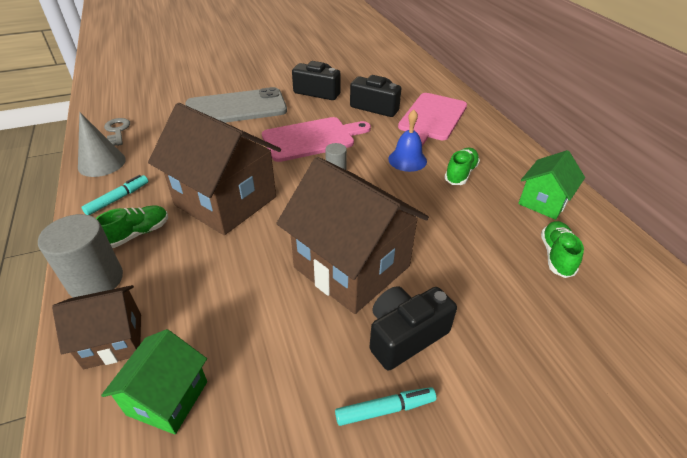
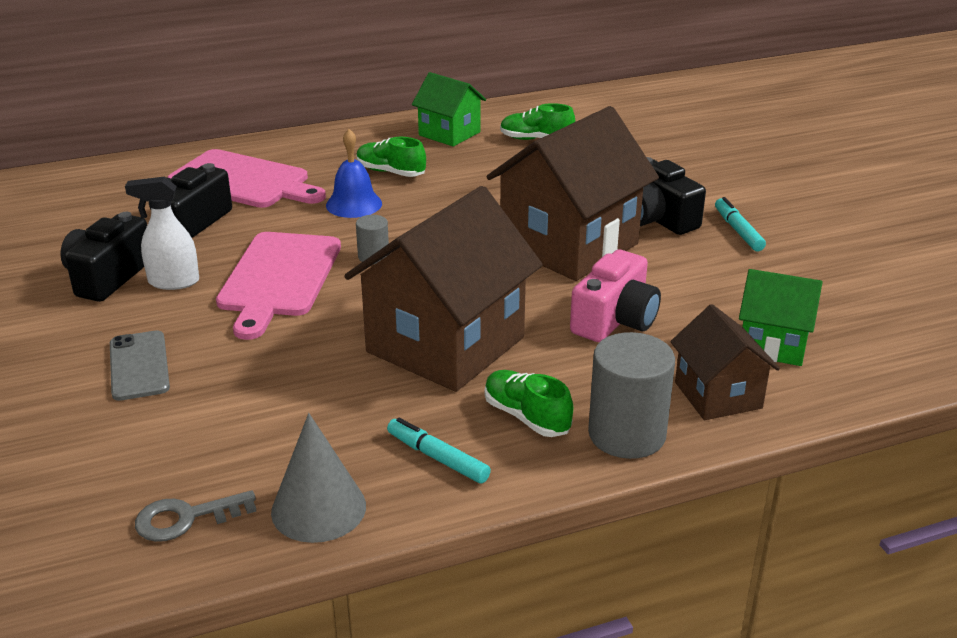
camera: 90 degrees left, 10 degrees down
grey phone [186,87,287,123] -> grey phone [110,330,170,401], size x0.52
pink cutting board [262,117,371,162] -> pink cutting board turned 150 degrees counterclockwise [216,232,341,340]
none -> white spray bottle [125,177,199,290]
none -> pink camera [570,250,661,342]

